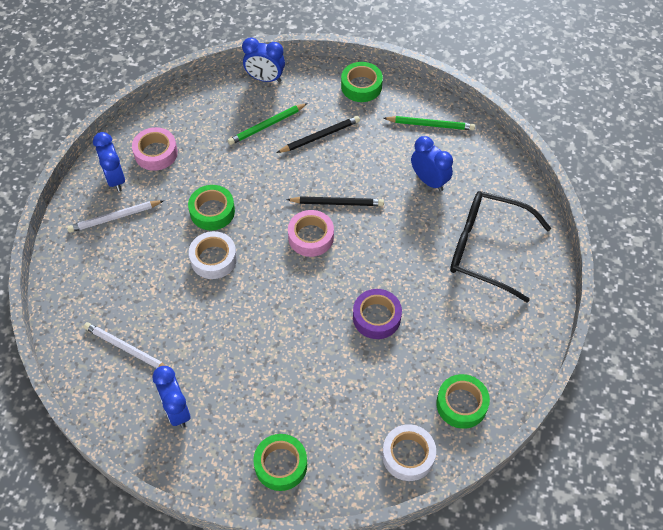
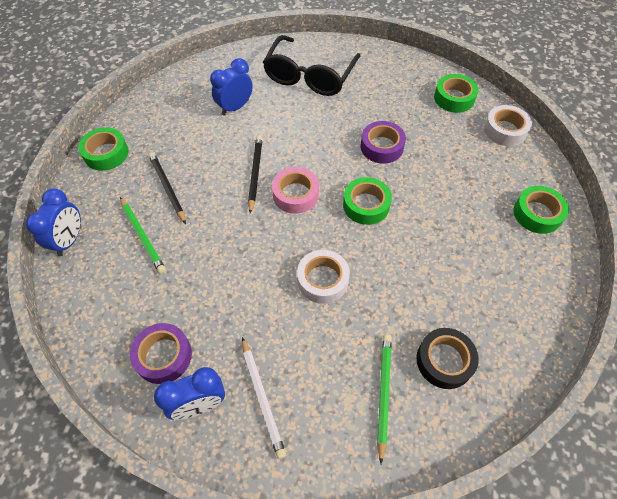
camera: 90 degrees left, 0 degrees up
white pencil [84,322,166,368] -> black tape [416,328,479,389]
pink tape [132,127,178,171] -> purple tape [130,323,192,384]
blue clock [153,366,191,428] -> none
green tape [188,185,235,231] -> green tape moved to [343,177,392,225]
green pencil [383,116,475,130] -> green pencil moved to [377,335,392,464]

